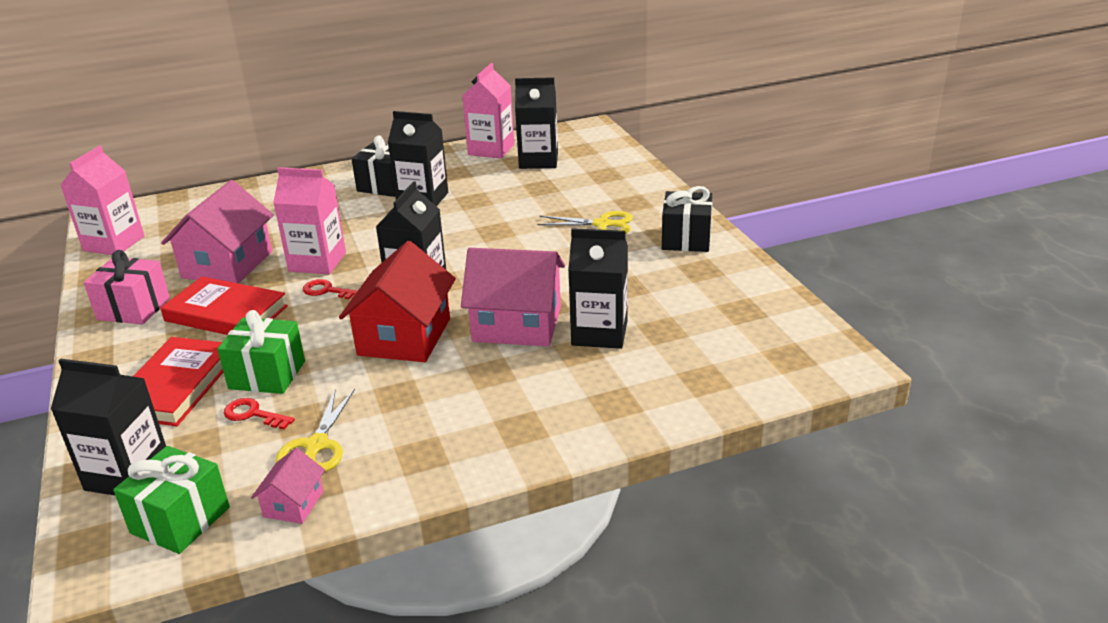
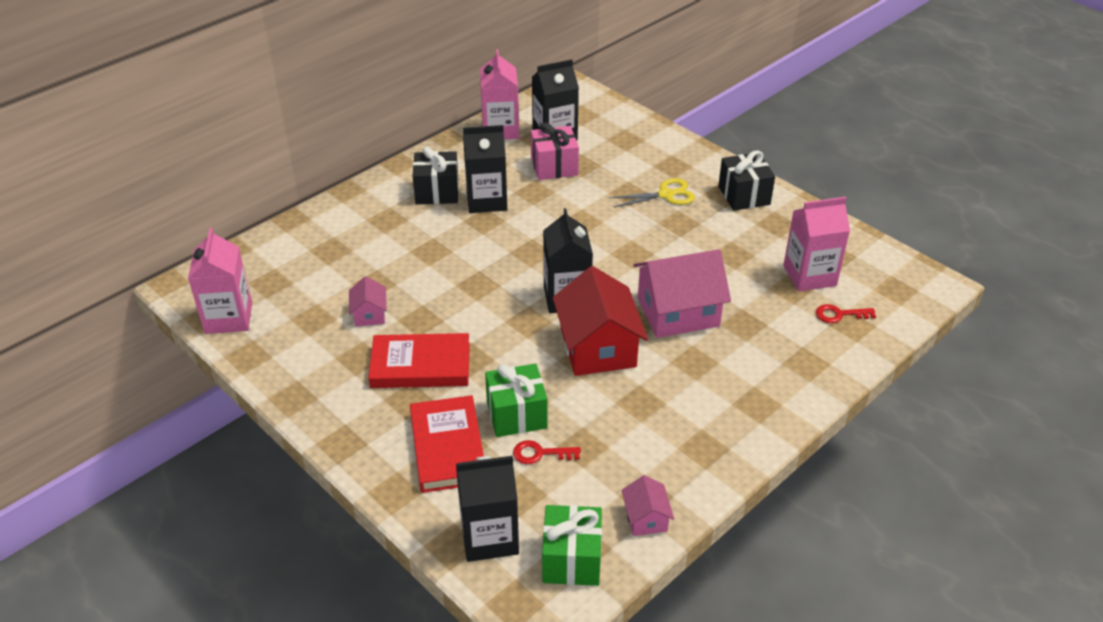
camera: 25 degrees left, 10 degrees up
pink gift [84,250,170,324] -> pink gift moved to [531,123,579,180]
pink house [161,180,274,284] -> pink house [349,276,387,326], size x0.48
pink carton [273,167,346,274] -> pink carton moved to [783,197,850,292]
yellow scissors [276,389,355,472] -> none
red key [303,279,357,299] -> red key moved to [816,304,876,323]
black carton [568,228,628,349] -> none

